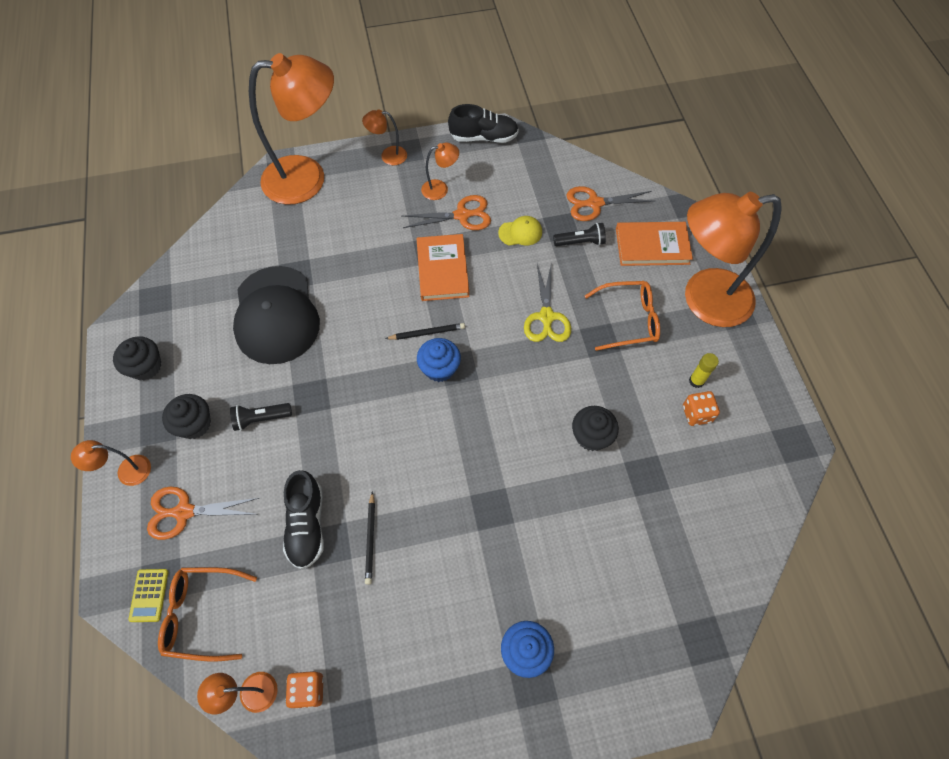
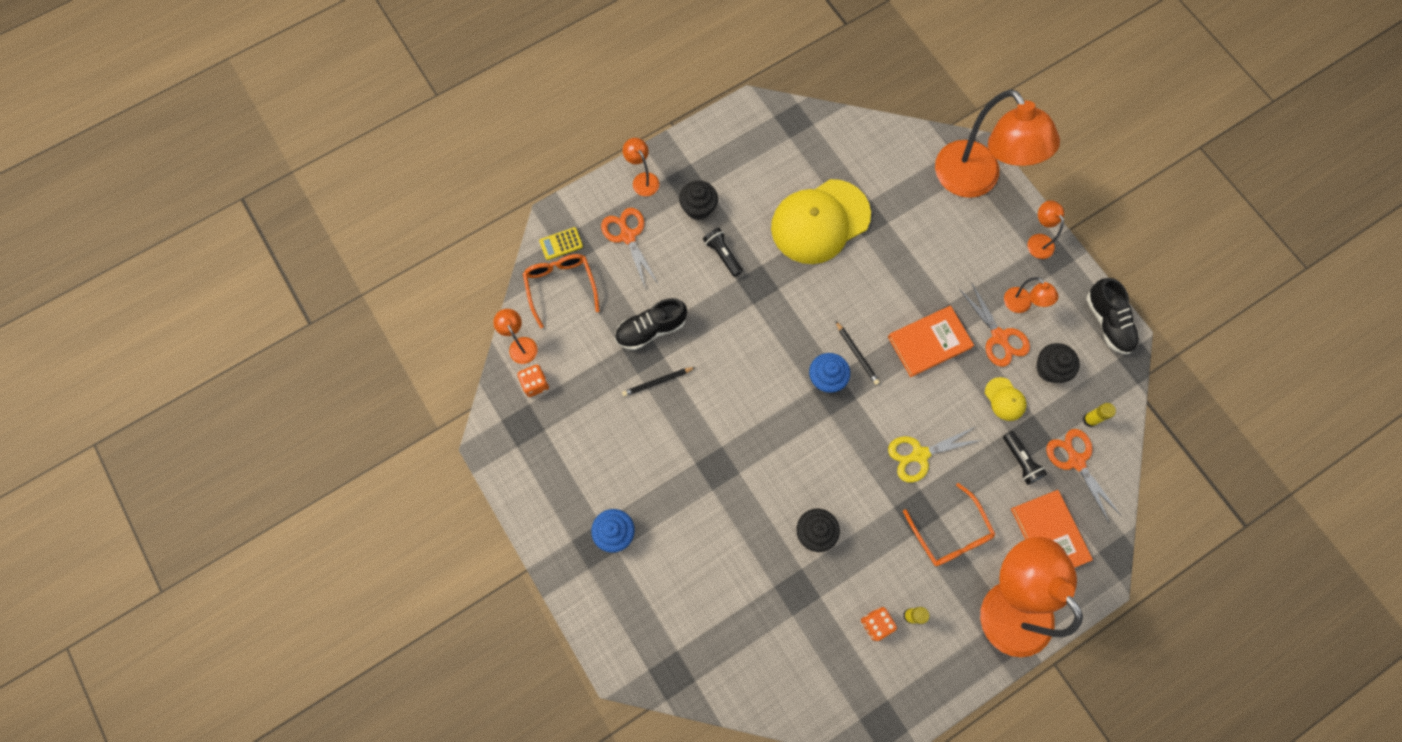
camera: 70 degrees right, 10 degrees up
black cupcake [113,336,161,380] -> black cupcake moved to [1036,343,1080,383]
black cap [233,266,320,364] -> yellow cap [771,179,871,264]
none -> yellow glue stick [1083,403,1116,427]

